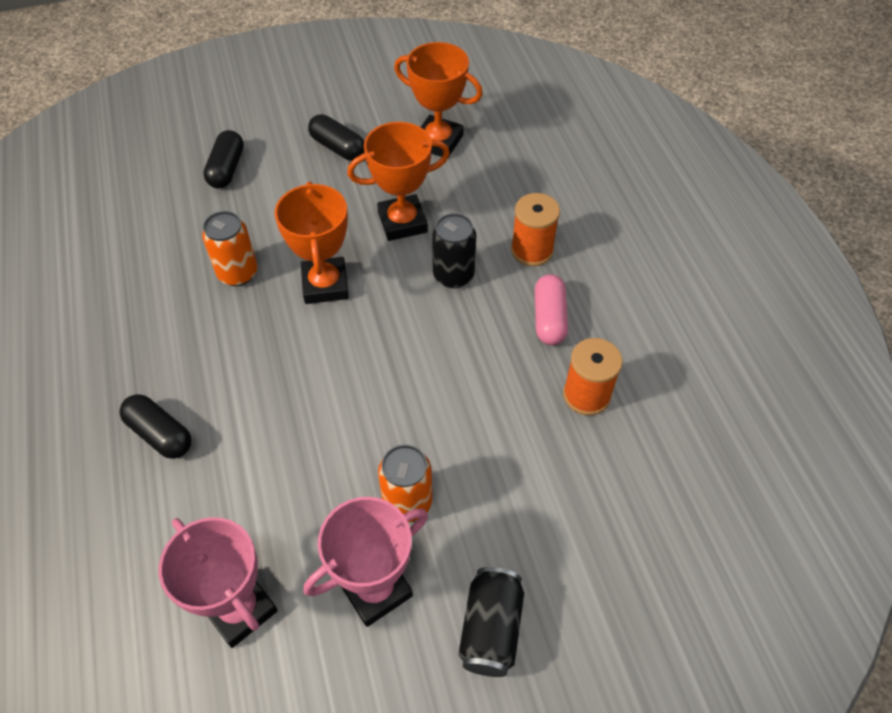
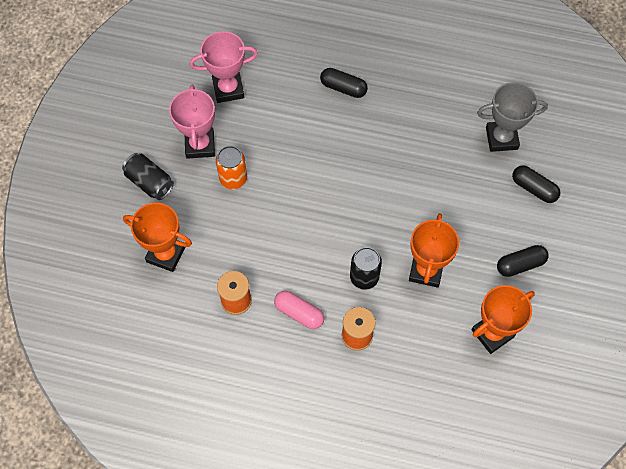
camera: 120 degrees right, 10 degrees up
black capsule [119,394,192,459] -> black capsule turned 45 degrees clockwise [320,68,368,98]
orange can [202,211,258,286] -> none
orange trophy [275,182,349,304] -> orange trophy moved to [123,203,192,272]
none -> grey trophy [477,82,548,152]

